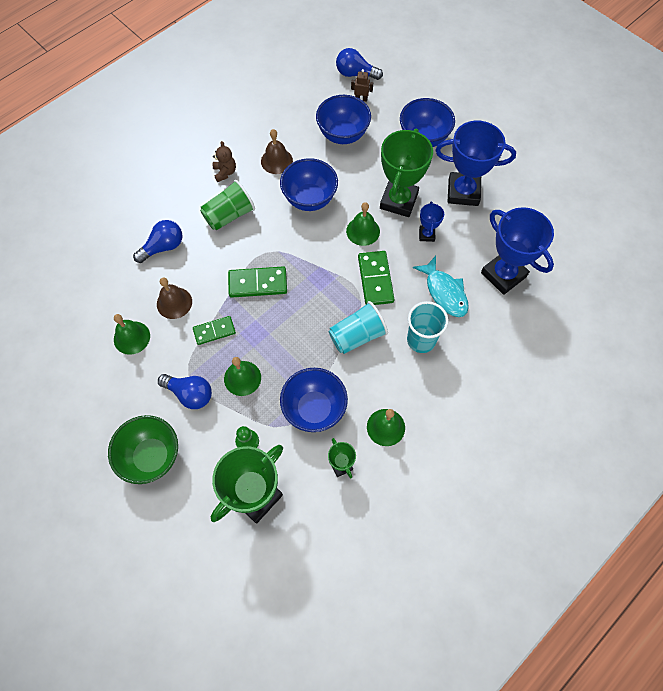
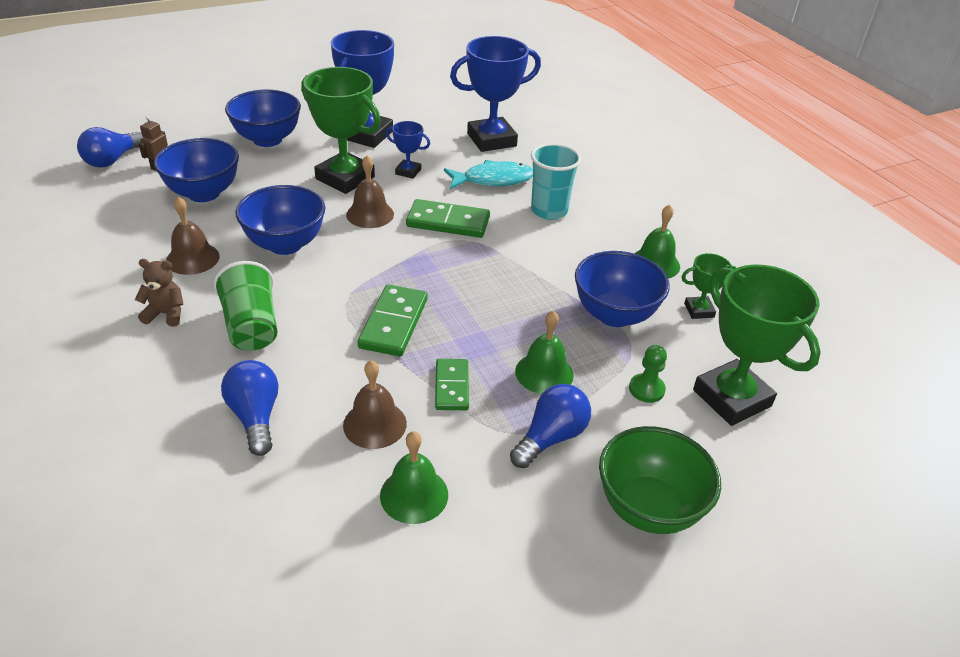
camera: 75 degrees left, 25 degrees down
turquoise cup [329,301,388,354] -> none
green bell [346,202,380,246] -> brown bell [346,155,394,228]

